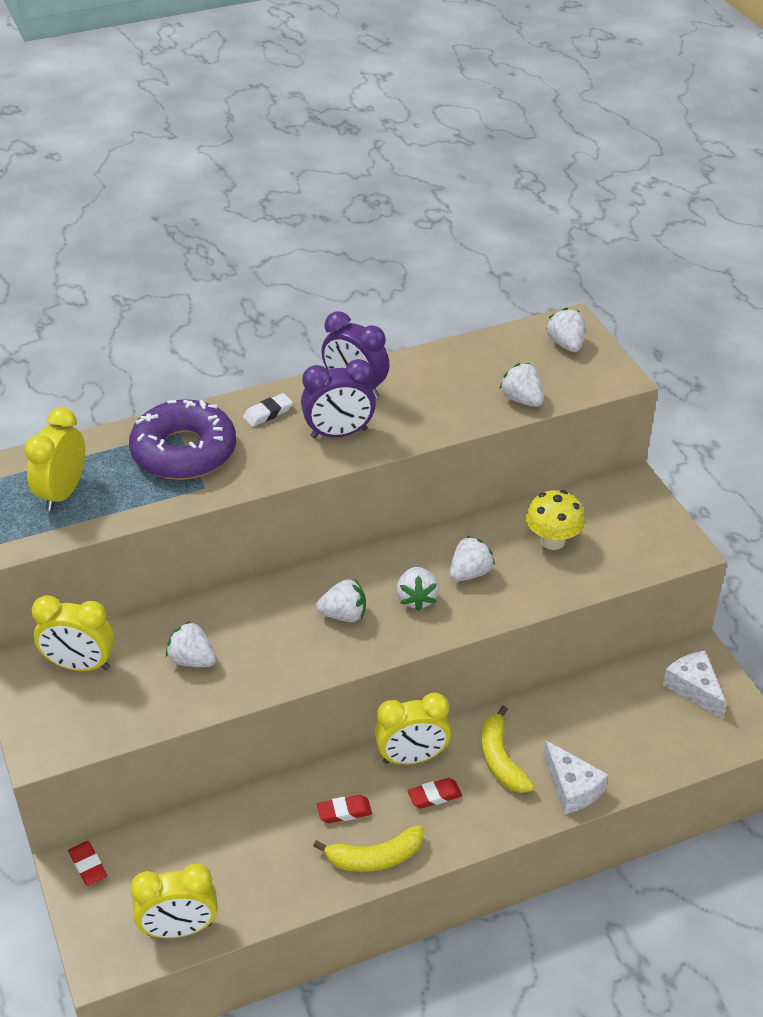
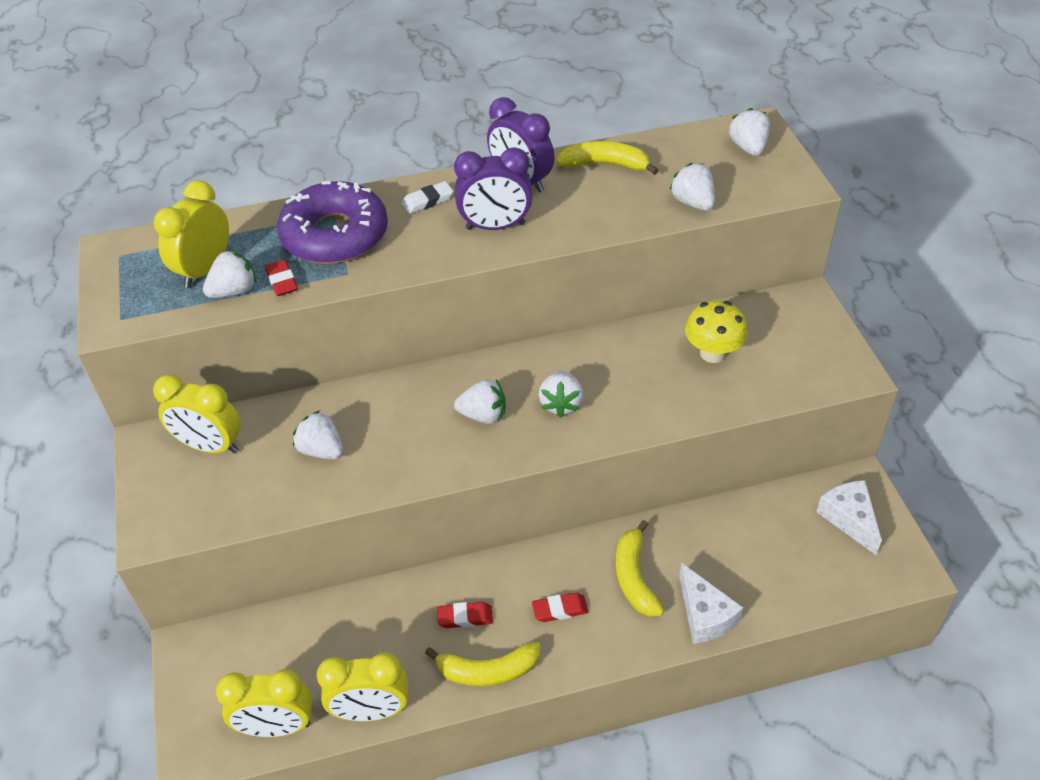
camera: 10 degrees right, 5 degrees up
red eraser [68,841,107,886] -> red eraser moved to [265,260,298,296]
yellow clock [374,693,451,765] -> yellow clock moved to [317,653,408,721]
white strawberry [449,536,495,581] -> white strawberry moved to [203,249,257,298]
none -> yellow banana [556,141,659,175]

